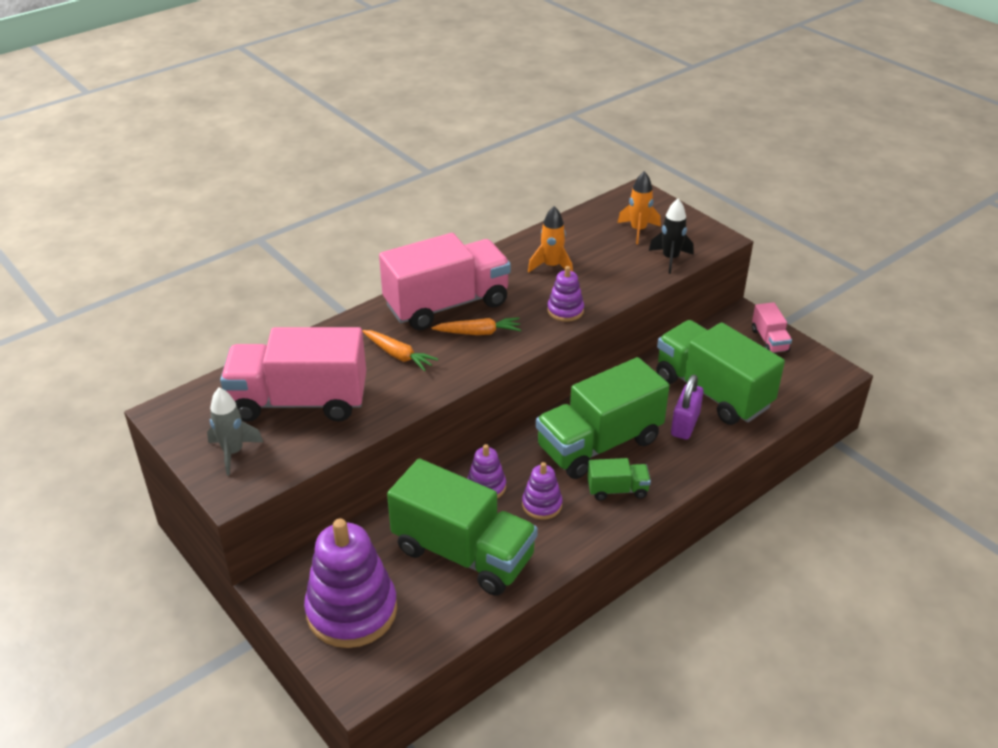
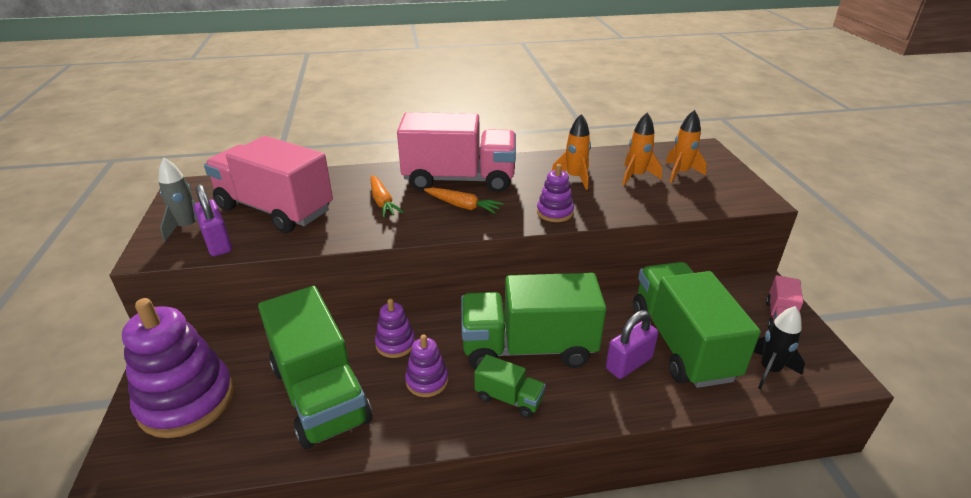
camera: 30 degrees right, 5 degrees down
black rocket [649,199,694,274] -> black rocket moved to [753,306,805,389]
none -> purple padlock [194,184,232,256]
none -> orange rocket [622,112,662,185]

